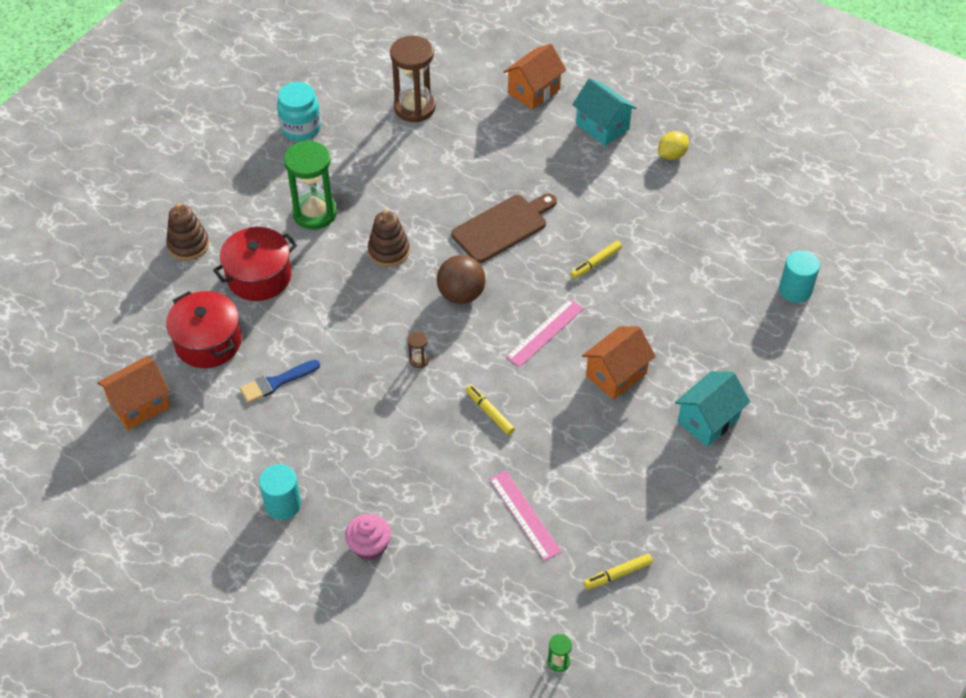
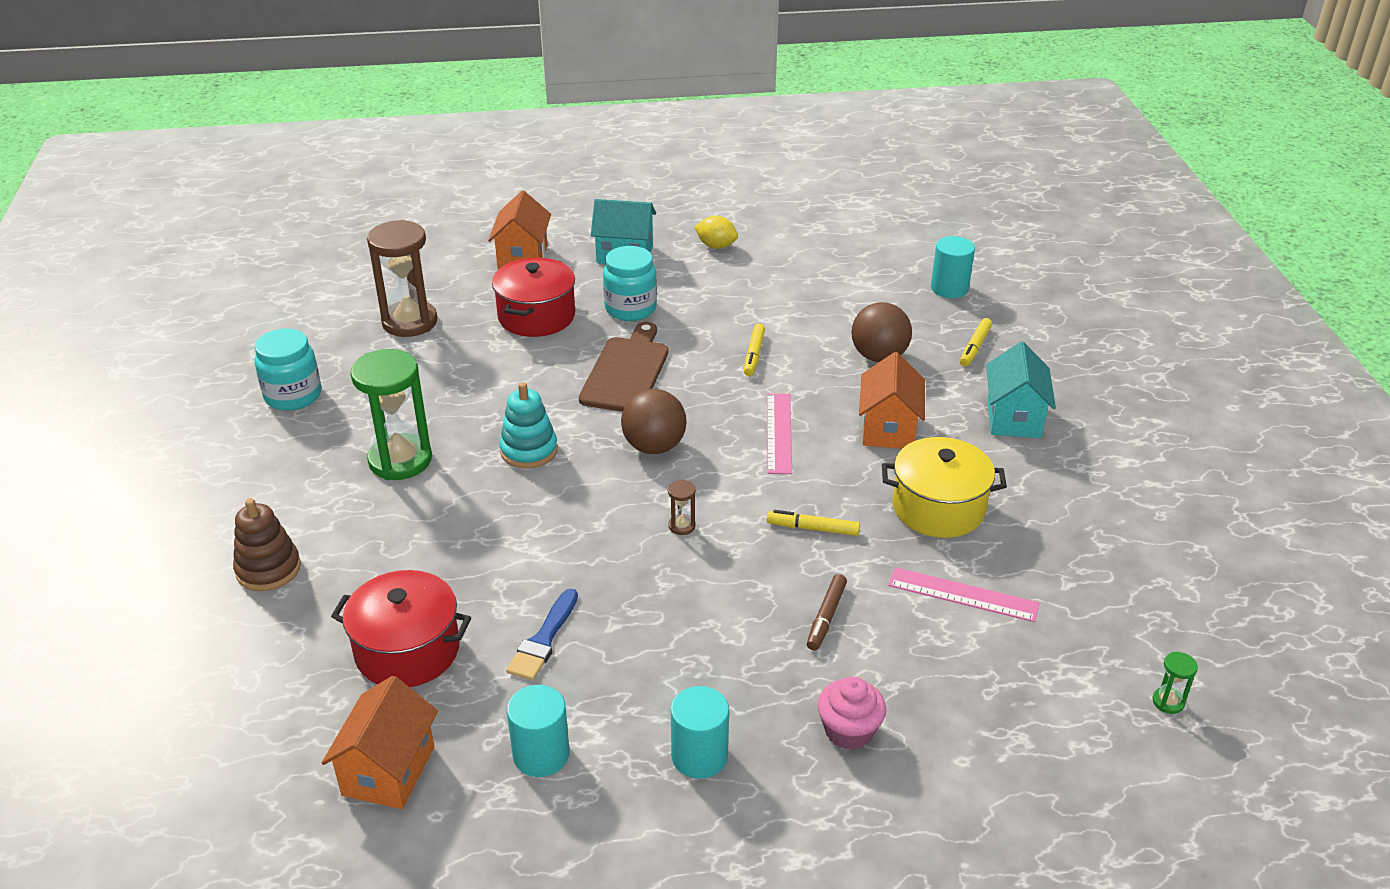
camera: 40 degrees left, 15 degrees down
red pot [213,227,297,301] -> red pot moved to [492,258,575,337]
brown stacking toy [368,209,410,267] -> turquoise stacking toy [499,382,558,469]
yellow marker [584,554,653,590] -> yellow marker moved to [960,318,992,367]
yellow lemon [658,131,689,160] -> yellow lemon turned 75 degrees counterclockwise [695,216,738,249]
none -> turquoise cylinder [507,685,569,777]
none -> turquoise jar [603,246,657,321]
none -> brown marker [807,574,847,651]
none -> brown ball [851,302,912,362]
none -> yellow pot [882,437,1007,538]

